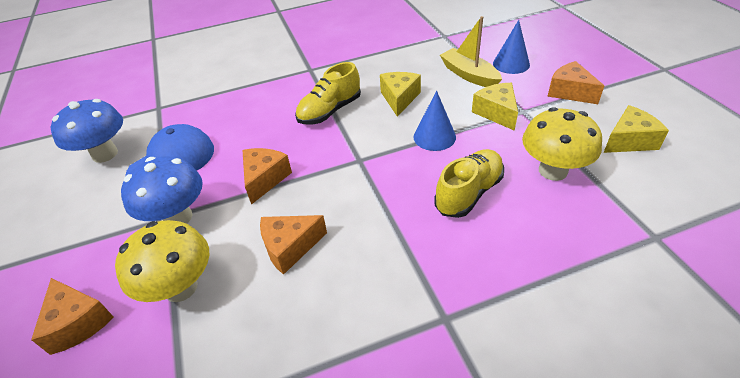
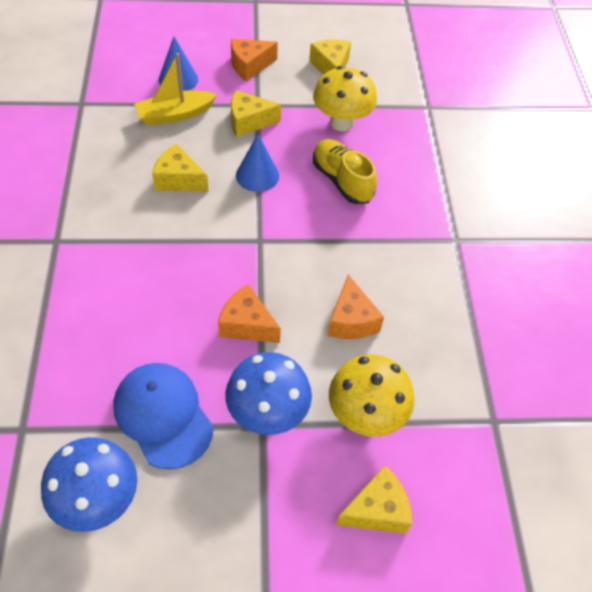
camera: 80 degrees left, 10 degrees up
orange cheese [31,278,114,355] -> yellow cheese [336,465,412,534]
yellow shoe [295,62,361,124] -> none

